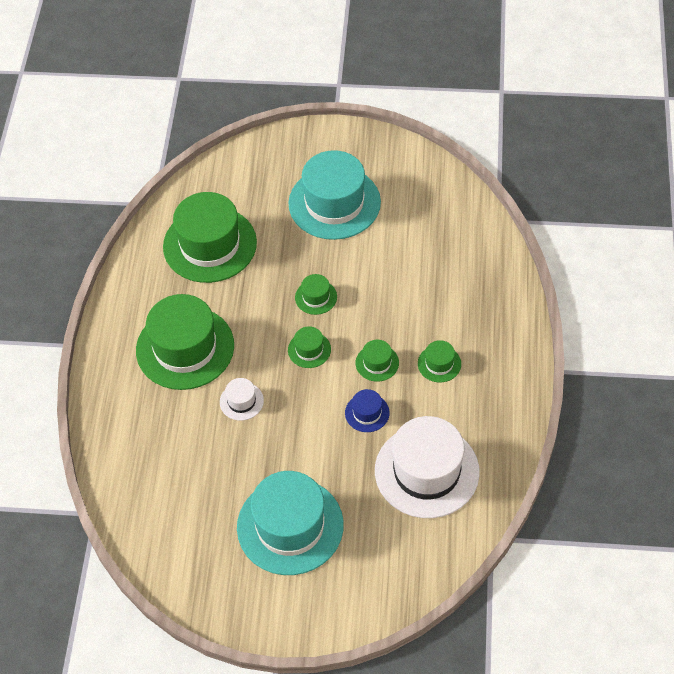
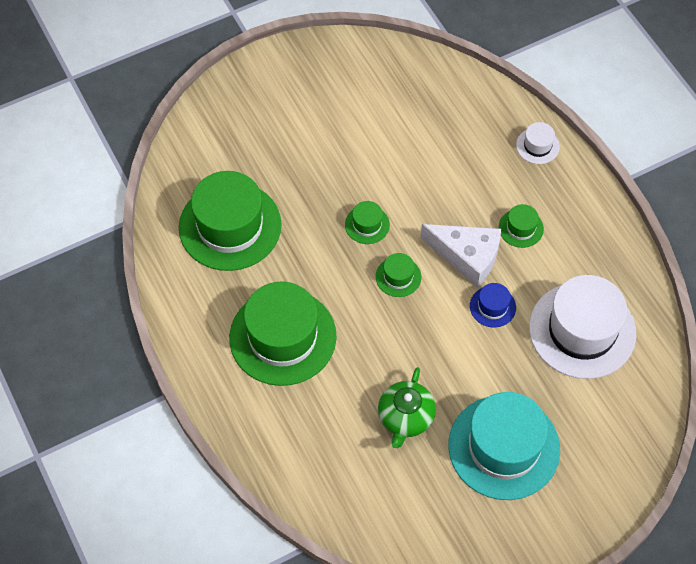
camera: 35 degrees left, 5 degrees up
white hat [220,378,264,421] -> white hat moved to [516,122,560,164]
turquoise hat [288,150,381,240] -> none
green hat [356,340,399,382] -> white cheese [421,224,501,287]
none -> green teapot [378,367,436,448]

